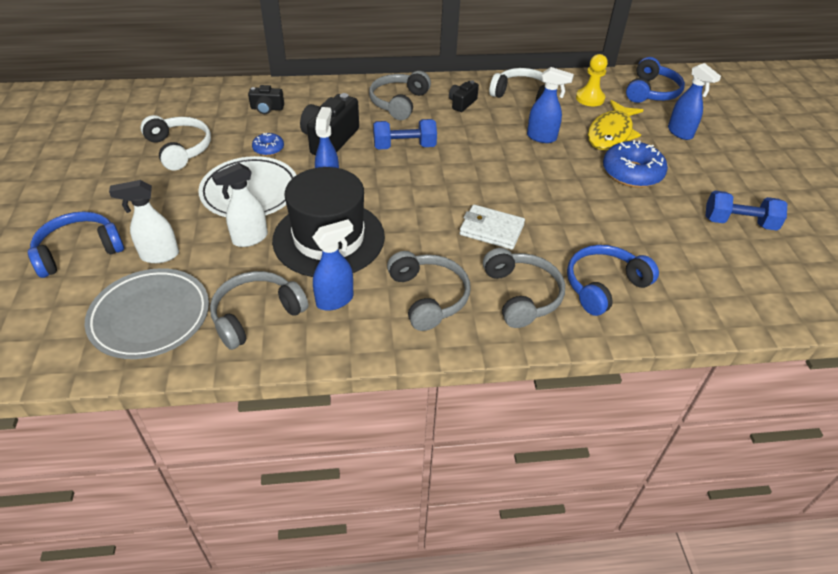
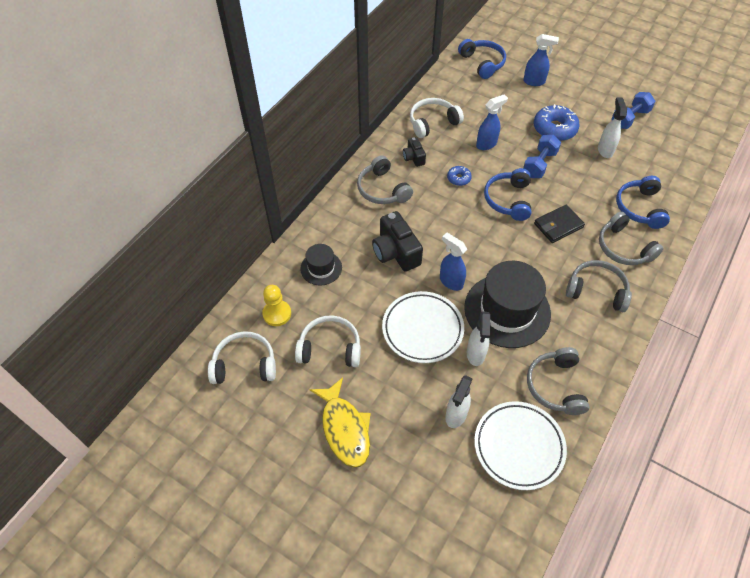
camera: 50 degrees left, 10 degrees up
blue headphones [28,211,124,278] -> blue headphones moved to [484,168,531,221]
grey plate [85,268,209,359] -> white plate [474,401,567,490]
black camera [248,85,284,114] -> black hat [300,244,342,285]
blue donut [252,133,284,156] -> blue donut moved to [447,166,472,186]
blue spray bottle [312,220,353,311] -> none
blue dumbbell [373,119,437,150] -> blue dumbbell moved to [523,134,561,178]
white wallet [460,205,525,250] -> black wallet [534,205,585,243]
grey headphones [483,248,565,328] -> grey headphones turned 150 degrees counterclockwise [599,211,664,265]
yellow pawn [576,54,608,106] -> yellow pawn moved to [262,285,291,326]
yellow fish [588,100,643,150] -> yellow fish moved to [310,377,371,468]
none -> white headphones [208,331,276,384]
none -> white spray bottle [598,98,627,158]

